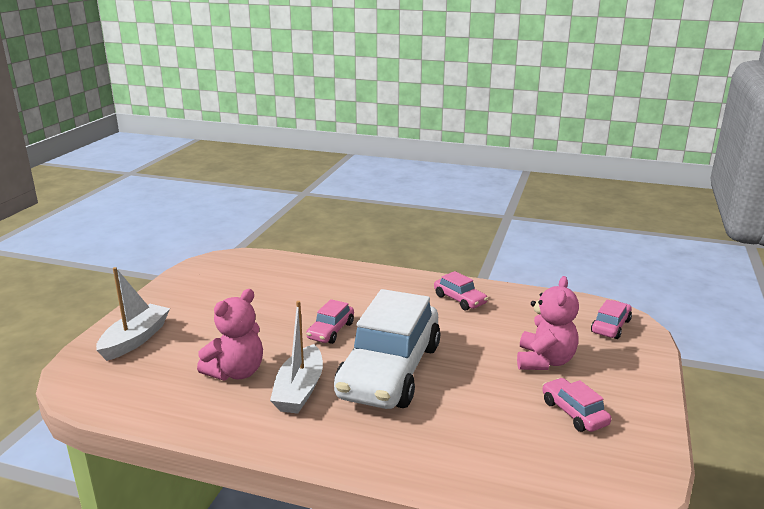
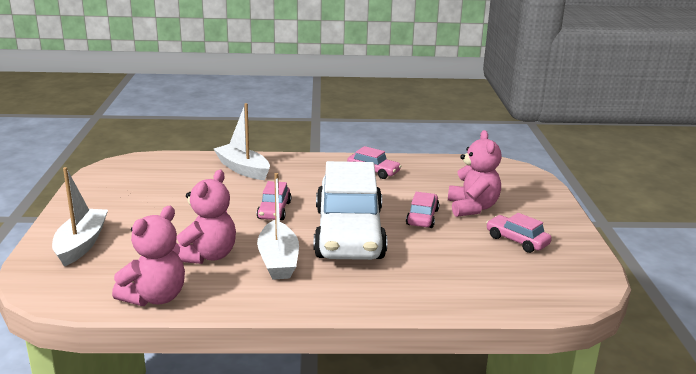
camera: 20 degrees left, 0 degrees up
pink car [591,300,632,339] -> pink car moved to [406,192,439,228]
none -> pink teddy bear [112,206,185,306]
none -> white boat [214,103,270,180]

